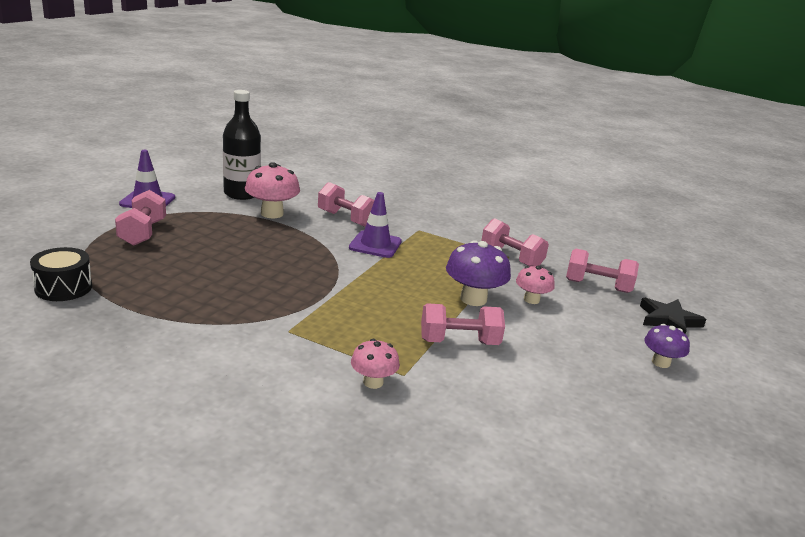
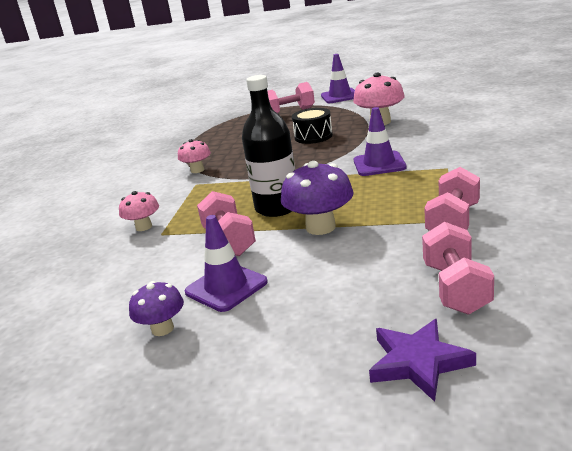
camera: 80 degrees right, 0 degrees up
black drum [30,247,92,301] -> black drum moved to [292,108,333,144]
black bottle [223,90,261,200] -> black bottle moved to [242,75,295,217]
pink dumbbell [318,182,374,227] -> none
pink mushroom [516,266,555,304] -> pink mushroom moved to [178,139,211,173]
black star [640,298,706,334] -> purple star [369,319,476,402]
purple mushroom [644,324,690,368] -> purple mushroom moved to [129,281,184,336]
none -> purple traffic cone [185,215,268,312]

